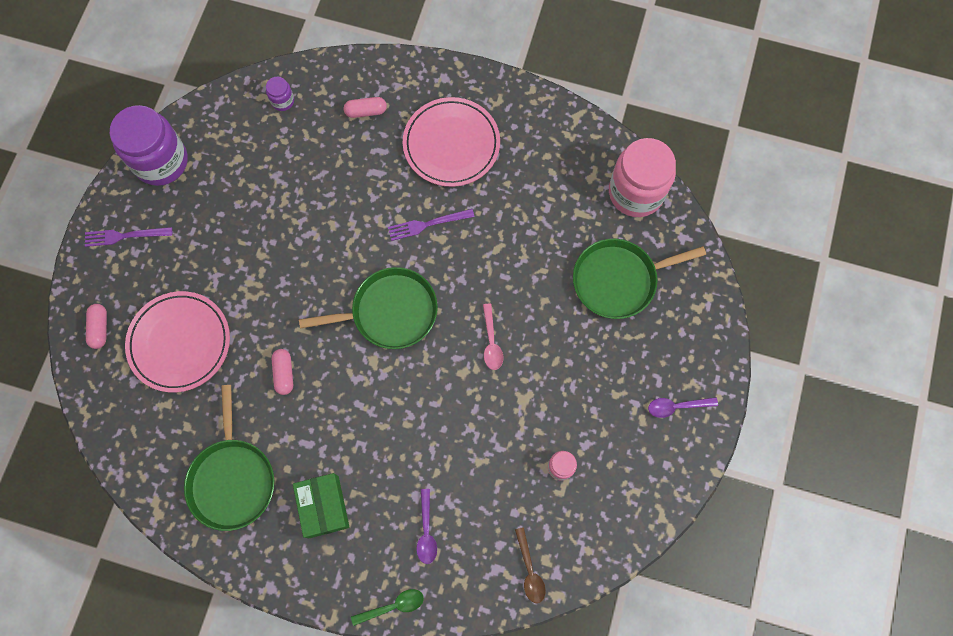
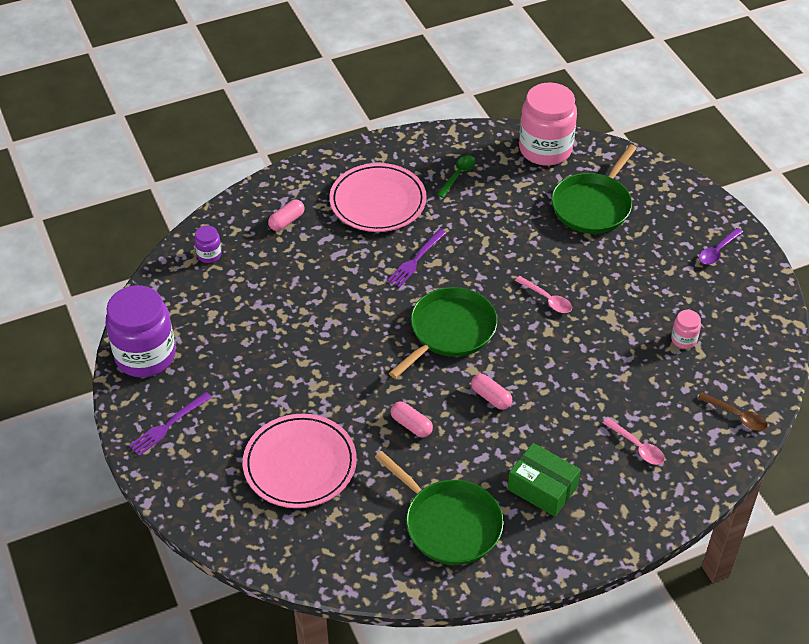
camera: 40 degrees left, 25 degrees down
pink capsule [86,304,107,349] -> pink capsule moved to [471,374,512,410]
green spoon [351,589,424,626] -> green spoon moved to [437,155,476,198]
purple spoon [416,489,437,564] -> pink spoon [603,418,665,465]

